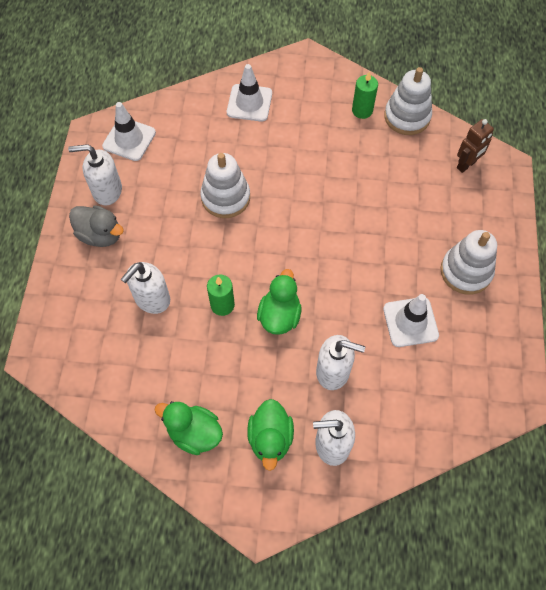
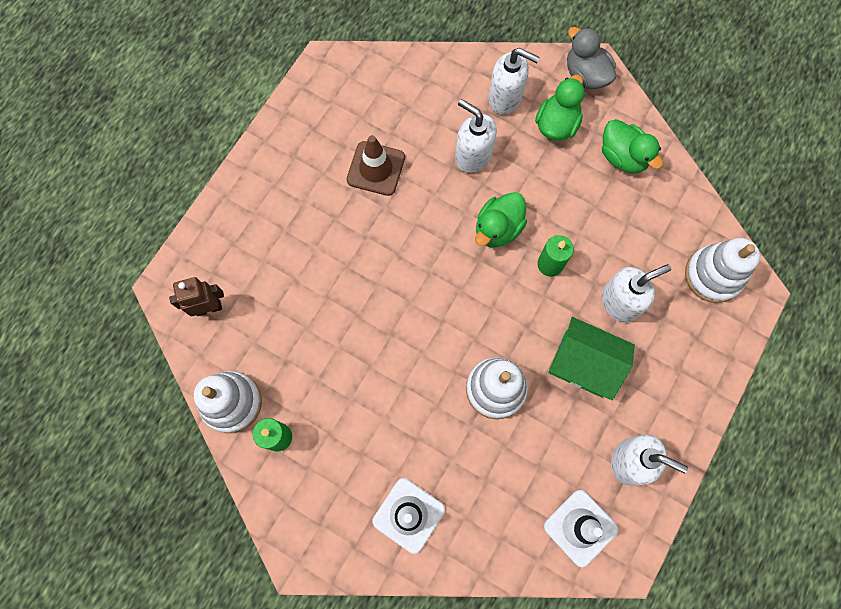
camera: 155 degrees left, 10 degrees up
grey duck [69,205,124,247] -> grey duck moved to [567,27,616,89]
white traffic cone [383,294,439,347] -> brown traffic cone [347,135,405,196]
white stacking toy [440,230,497,294] -> white stacking toy moved to [685,238,760,303]
none -> green house [548,317,635,400]

